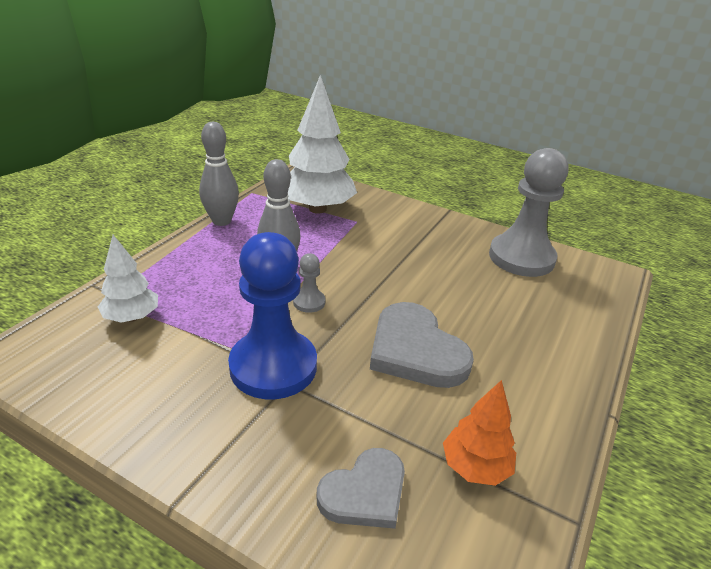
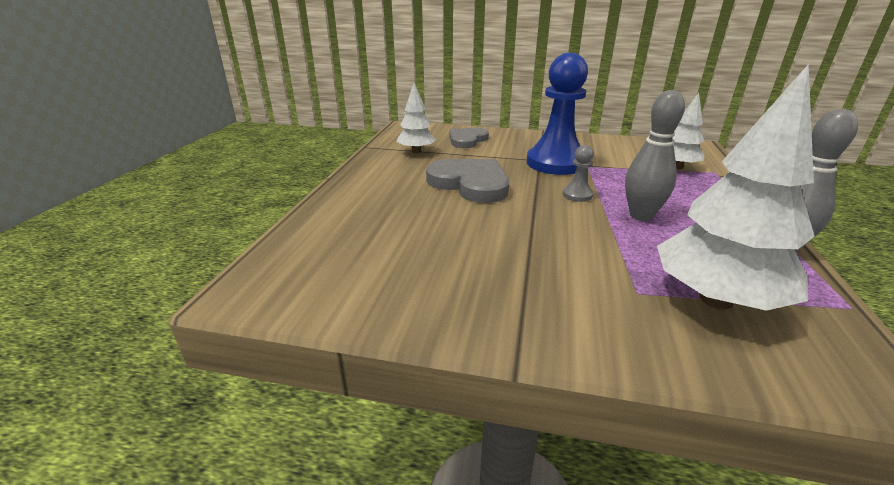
camera: 165 degrees right, 5 degrees down
orange tree [443,380,516,486] -> white tree [397,83,436,153]
grey pawn [489,148,568,277] -> none

